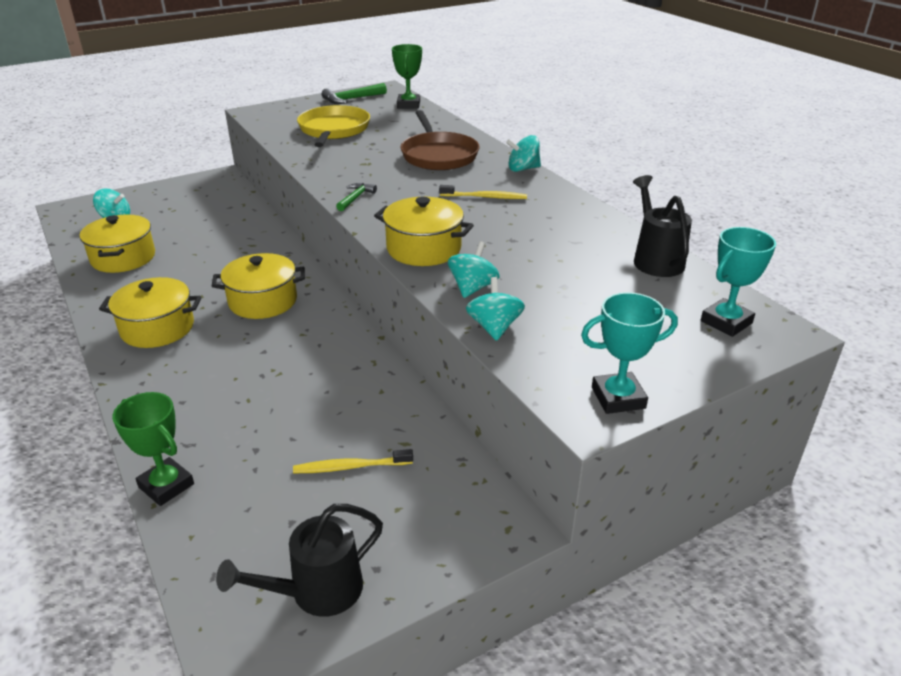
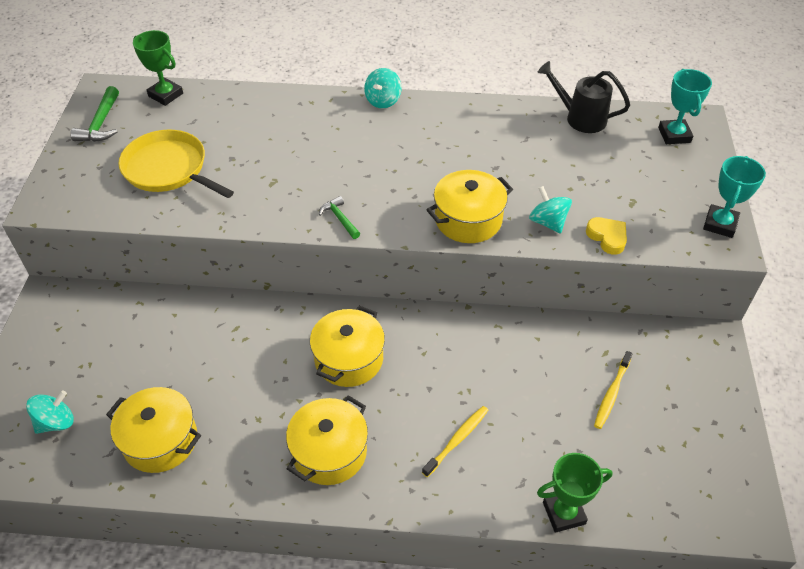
camera: 55 degrees left, 15 degrees up
black watering can [216,504,383,617] -> none
brown pan [400,110,480,170] -> none
yellow toothbrush [439,185,527,199] -> yellow toothbrush moved to [422,406,488,477]
turquoise spinning top [466,277,525,341] -> yellow heart [586,217,627,255]

